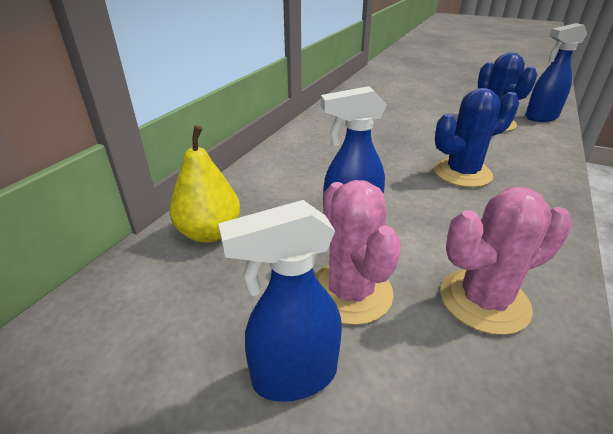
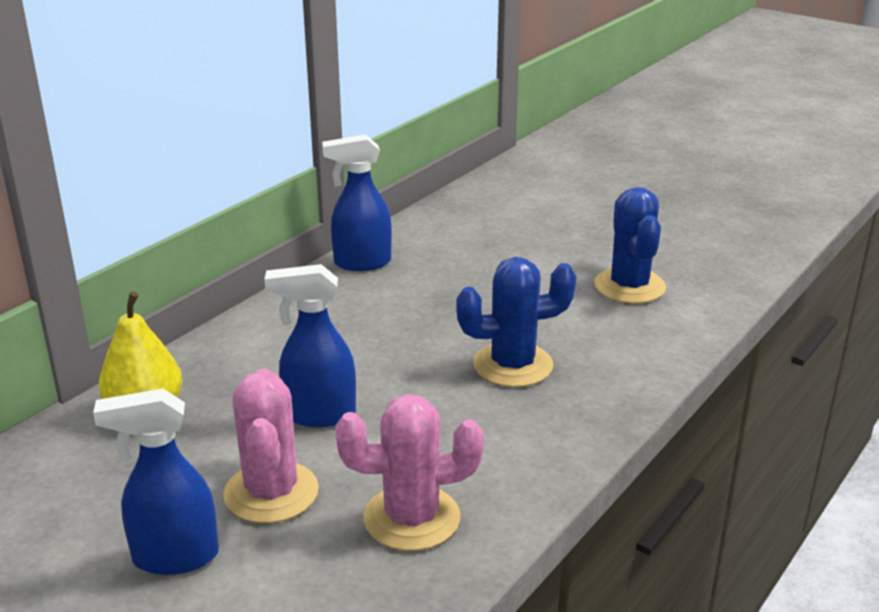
camera: 10 degrees right, 5 degrees down
blue spray bottle [525,23,587,122] -> blue spray bottle moved to [322,134,392,271]

